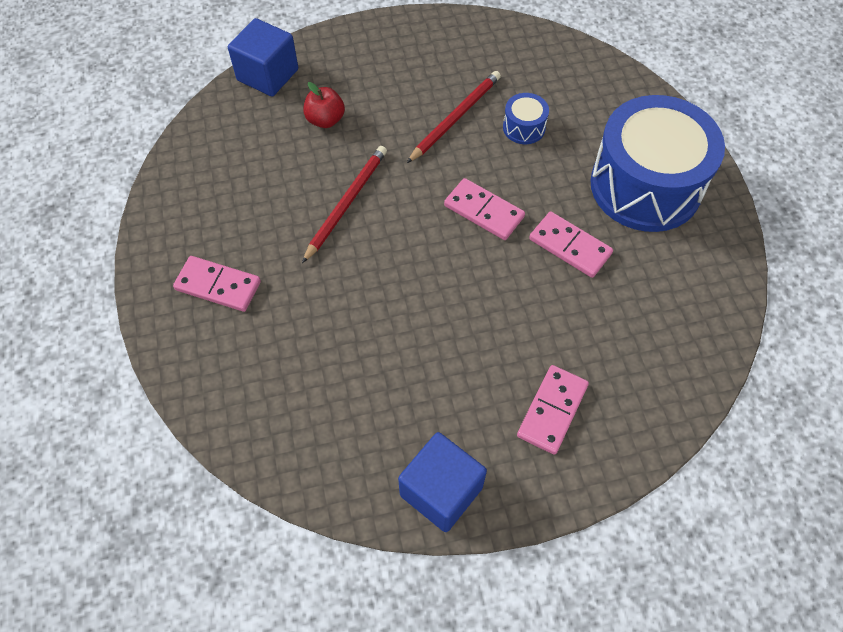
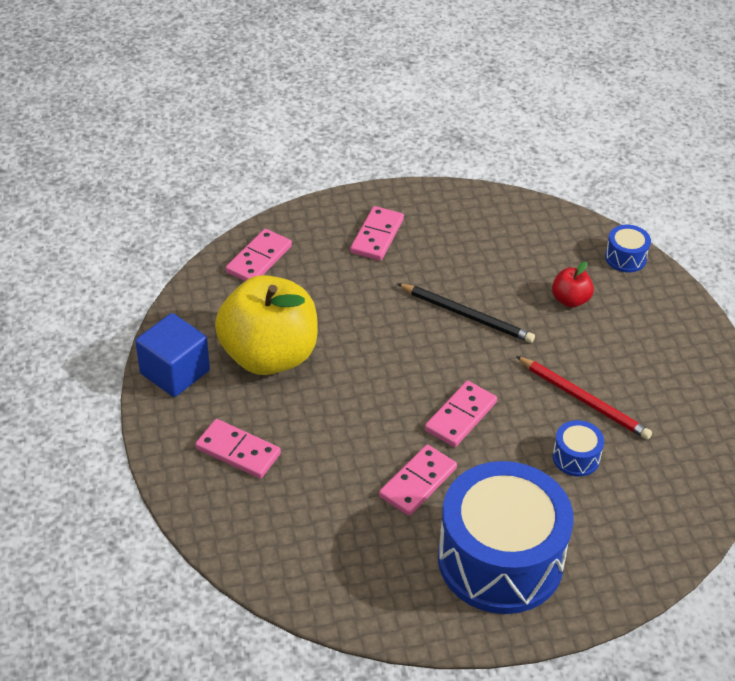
camera: 90 degrees right, 15 degrees down
blue cube [228,18,298,97] -> blue drum [605,225,651,272]
red pencil [302,146,387,263] -> black pencil [397,283,535,343]
none -> yellow apple [215,275,318,375]
none -> pink domino [226,229,292,281]

